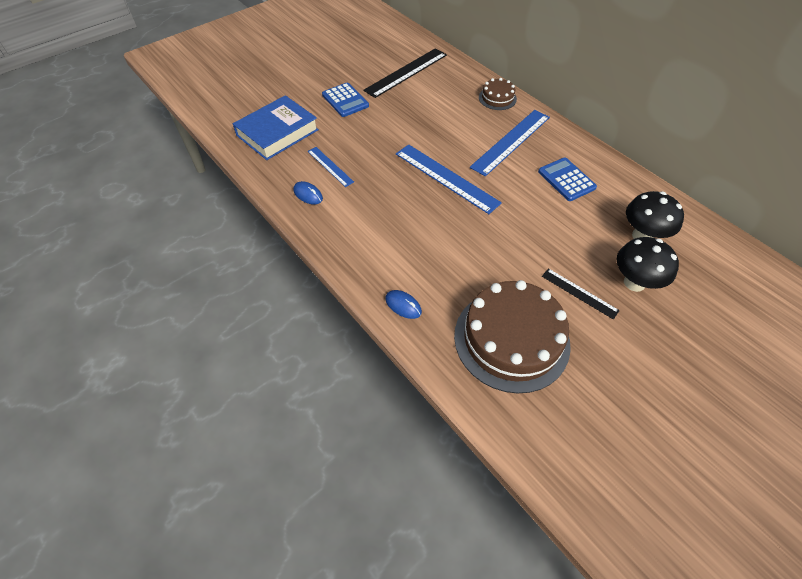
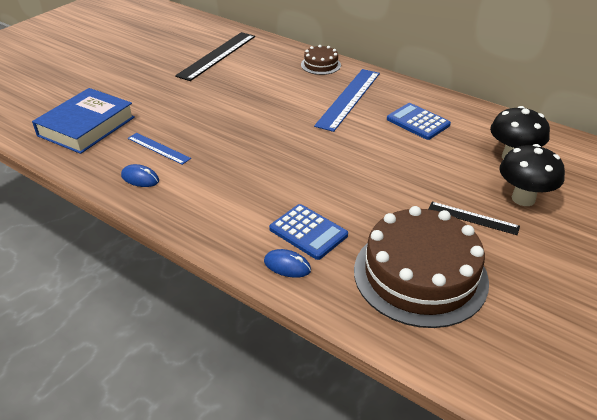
camera: 15 degrees left, 15 degrees down
blue calculator [322,83,369,117] -> blue calculator moved to [269,204,348,260]
blue ruler [396,144,502,214] -> none

